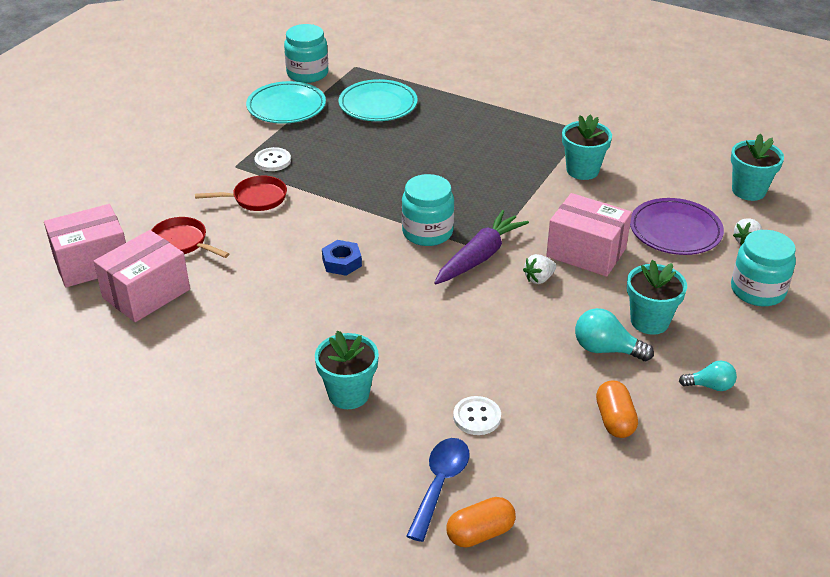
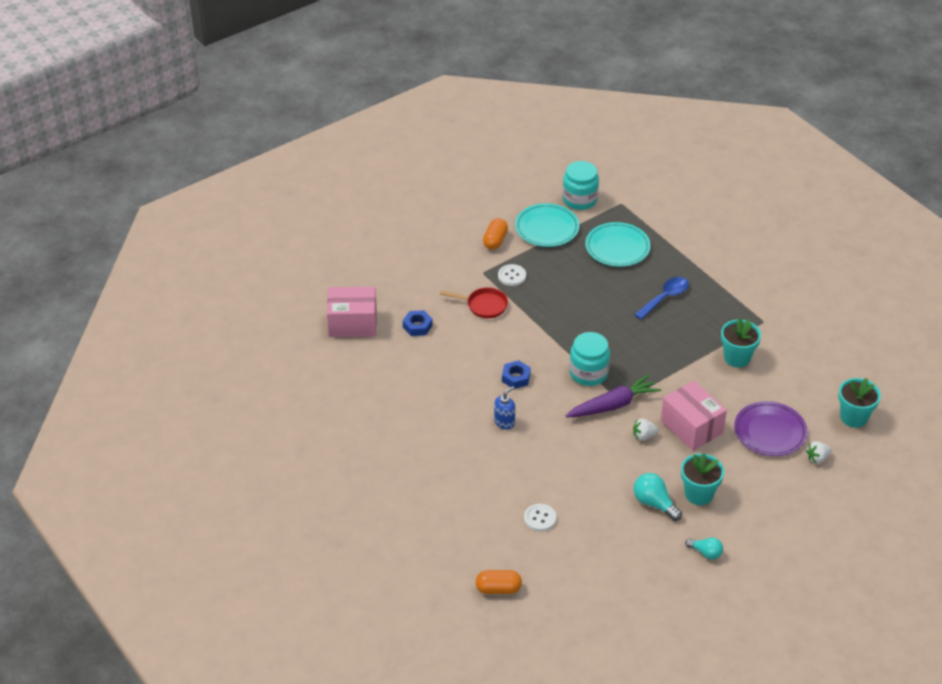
camera: 25 degrees right, 5 degrees up
pink box [94,230,190,322] -> none
red pan [151,217,229,258] -> blue nut [403,310,433,336]
turquoise flower pot [315,330,379,409] -> none
blue spoon [406,438,470,542] -> blue spoon moved to [634,277,689,320]
orange capsule [596,381,638,438] -> orange capsule moved to [483,218,508,250]
turquoise jar [731,230,796,306] -> none
none -> blue soap dispenser [494,386,515,430]

